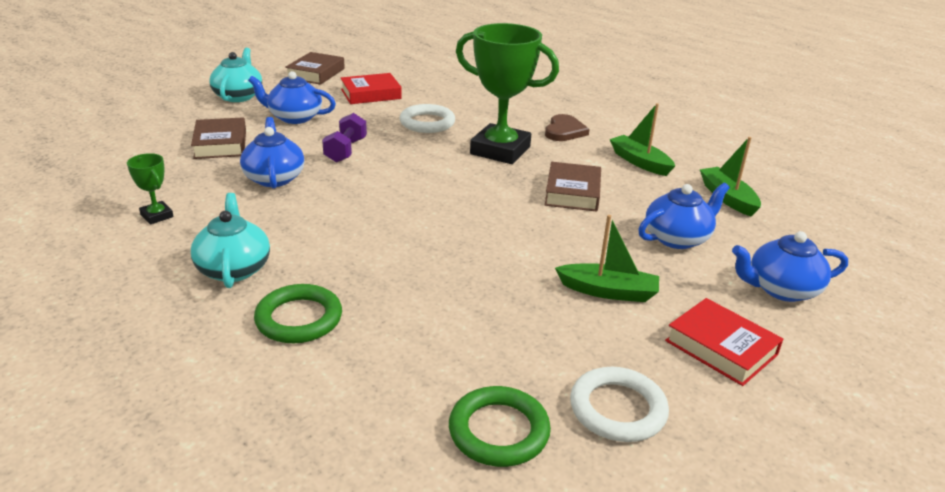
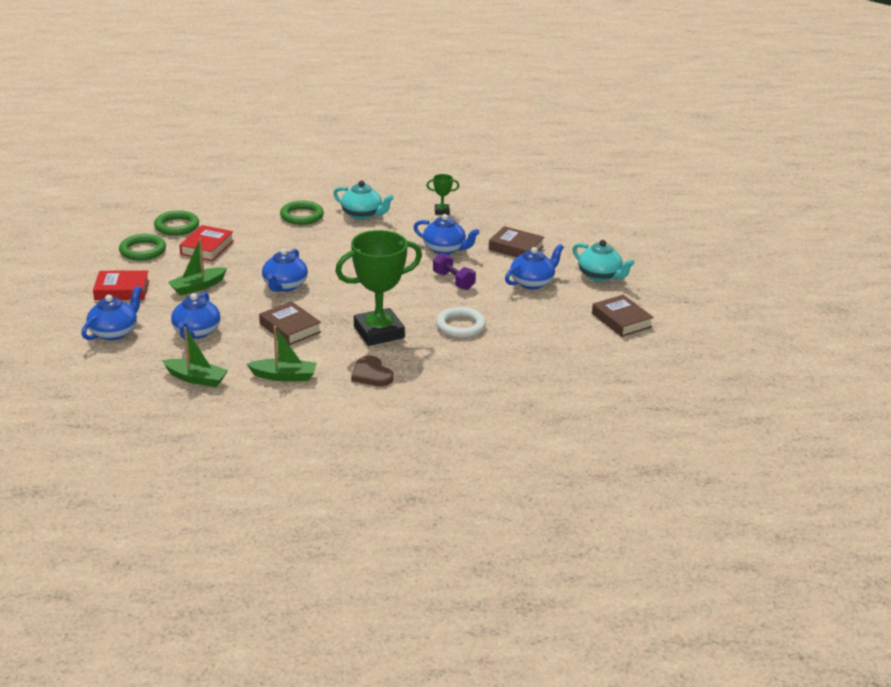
camera: 130 degrees right, 0 degrees up
red book [341,73,402,104] -> red book moved to [179,225,234,261]
white ring [570,367,669,442] -> green ring [119,234,166,261]
none -> blue teapot [262,249,308,292]

